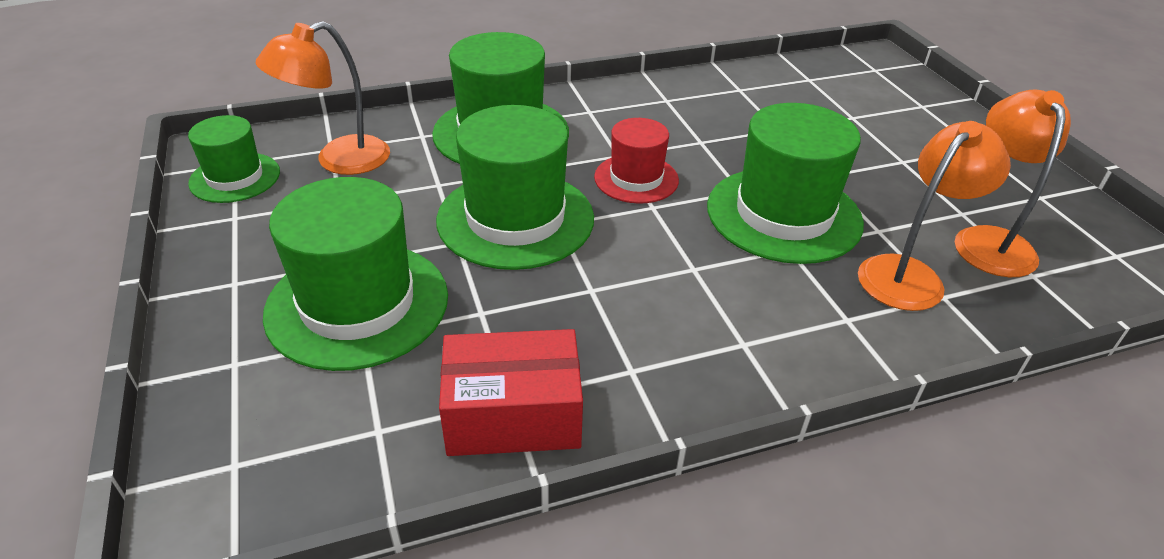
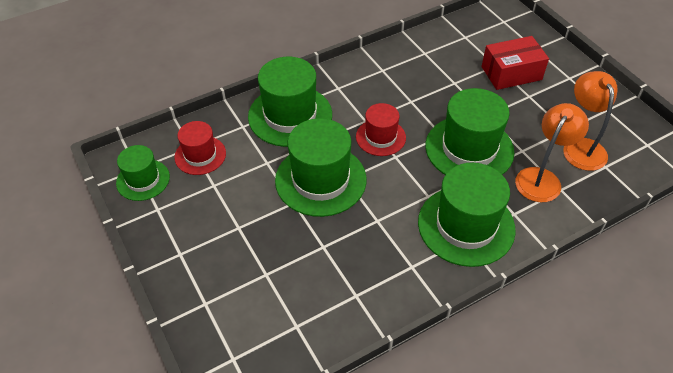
camera: 10 degrees left, 10 degrees up
orange lamp [256,21,390,175] -> red hat [174,121,226,175]
green hat [263,177,448,371] -> green hat moved to [418,163,516,267]
red box [439,329,583,456] -> red box moved to [482,36,549,90]

